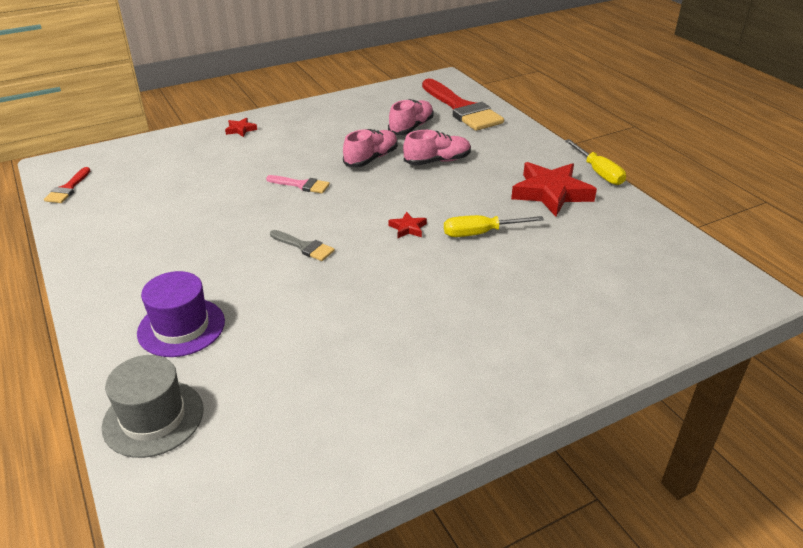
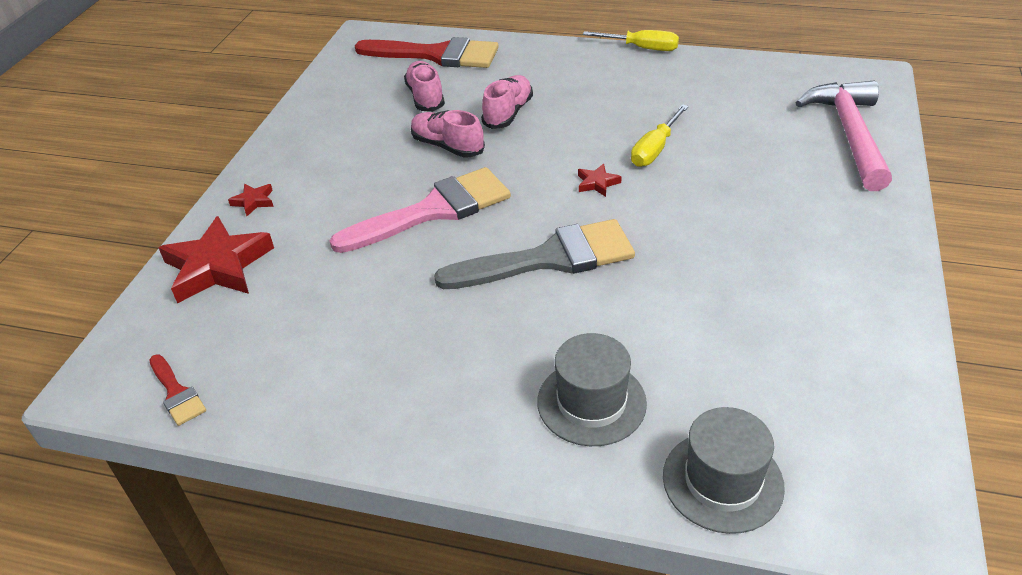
camera: 45 degrees left, 5 degrees up
purple hat [137,271,225,357] -> grey hat [537,333,647,446]
pink brush [266,175,330,194] -> pink brush [330,167,511,253], size x2.16
grey brush [270,230,335,261] -> grey brush [434,219,635,289], size x2.16
pink shoe [343,129,398,167] -> pink shoe turned 45 degrees counterclockwise [411,110,485,157]
red star [511,162,597,216] -> red star moved to [159,216,274,303]
none -> pink hammer [796,81,892,191]

